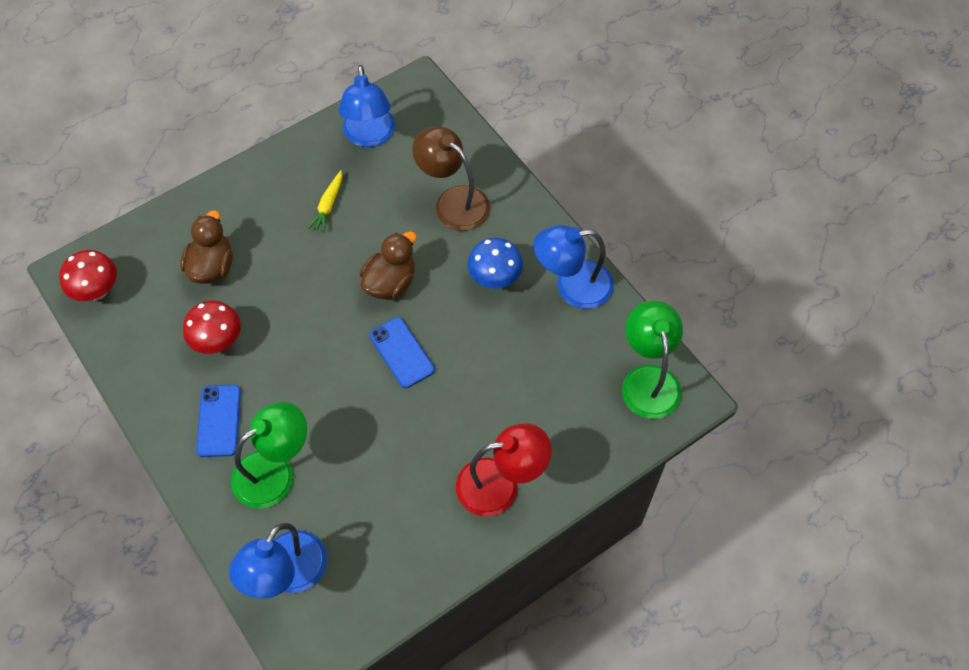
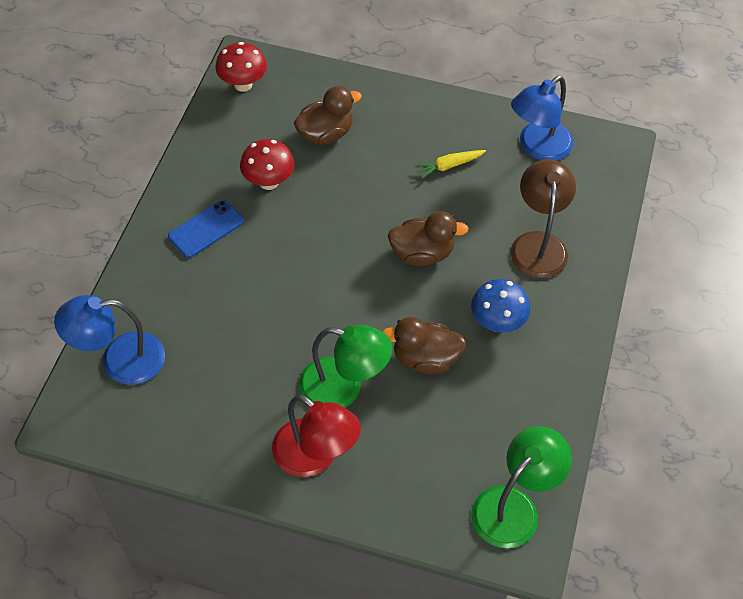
camera: 50 degrees right, 5 degrees down
green lamp [231,402,307,509] -> green lamp moved to [299,325,392,407]
blue phone [369,317,435,388] -> none
blue lamp [533,225,614,309] -> none
none -> brown duck [382,317,466,374]

